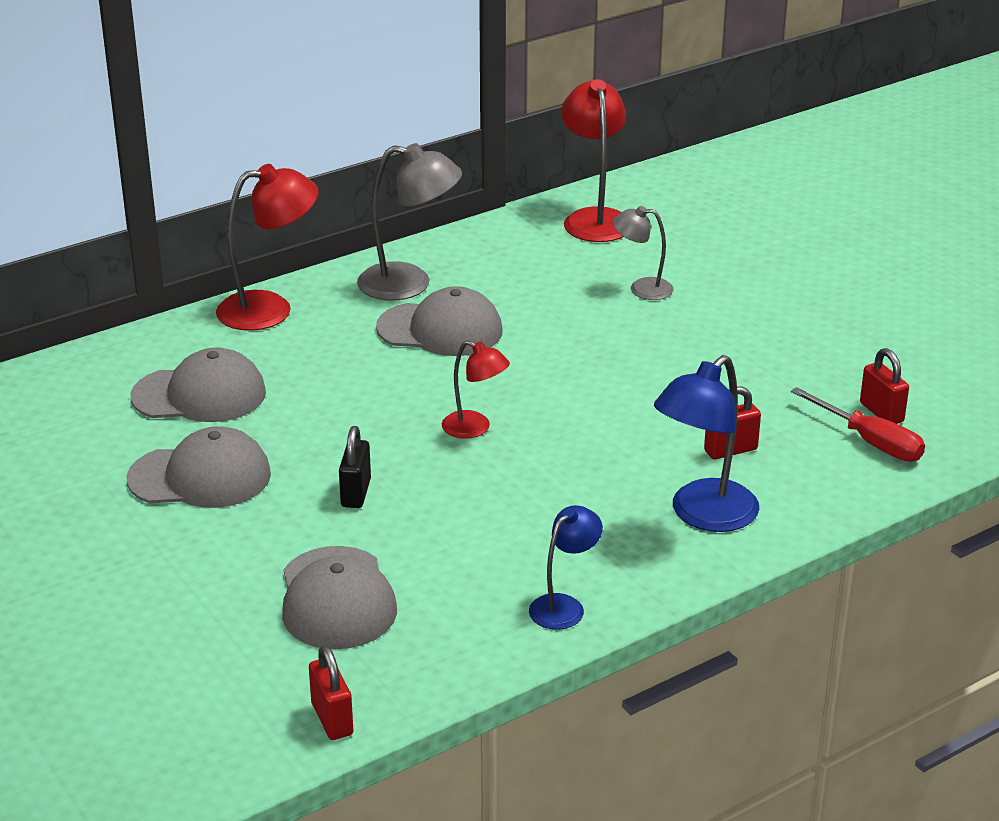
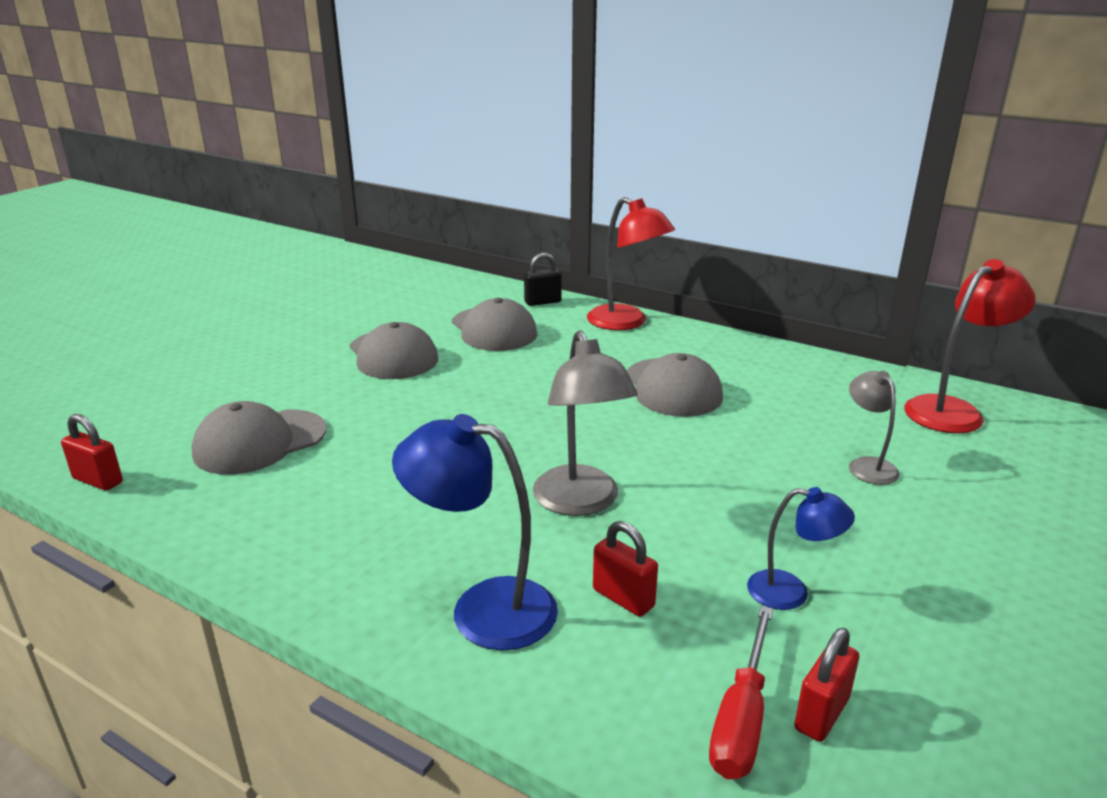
camera: 65 degrees right, 5 degrees down
red padlock [309,645,353,740] -> red padlock turned 75 degrees clockwise [61,414,123,491]
black padlock [339,426,371,508] -> black padlock moved to [524,253,562,306]
grey lamp [357,143,462,300] -> grey lamp moved to [533,330,638,516]
red lamp [442,340,510,439] -> none
blue lamp [529,505,603,630] -> blue lamp moved to [747,487,855,610]

